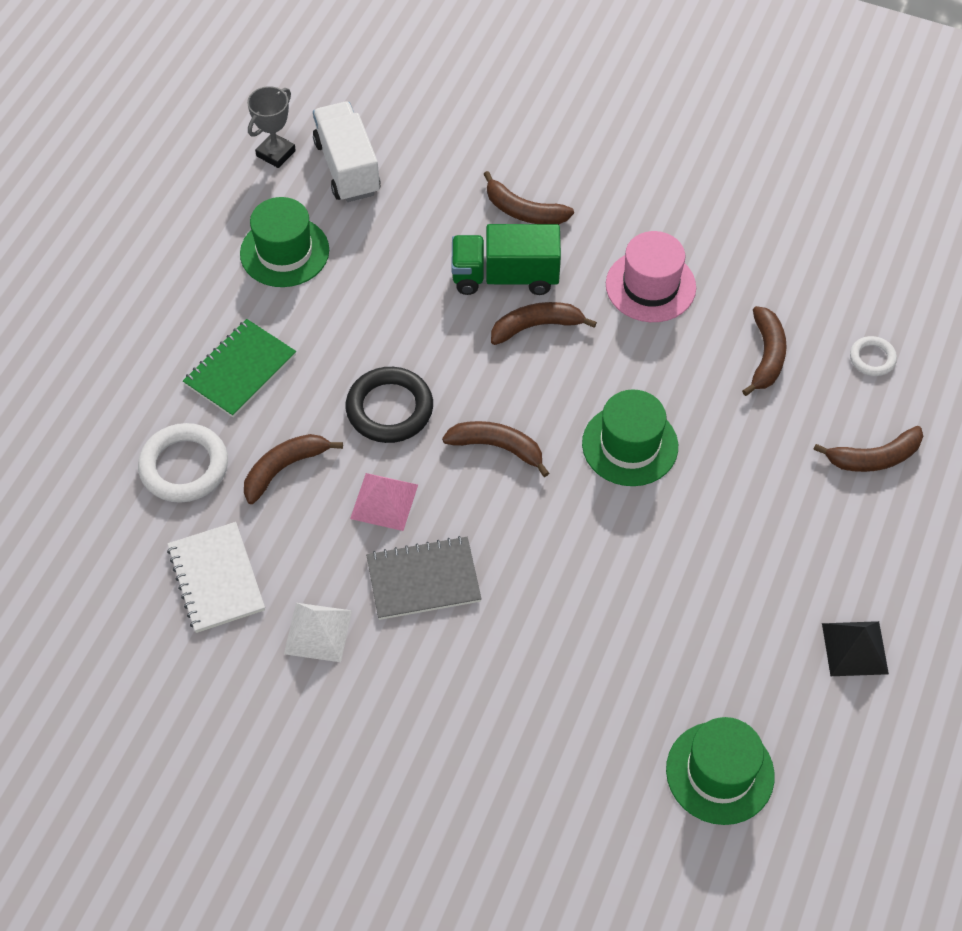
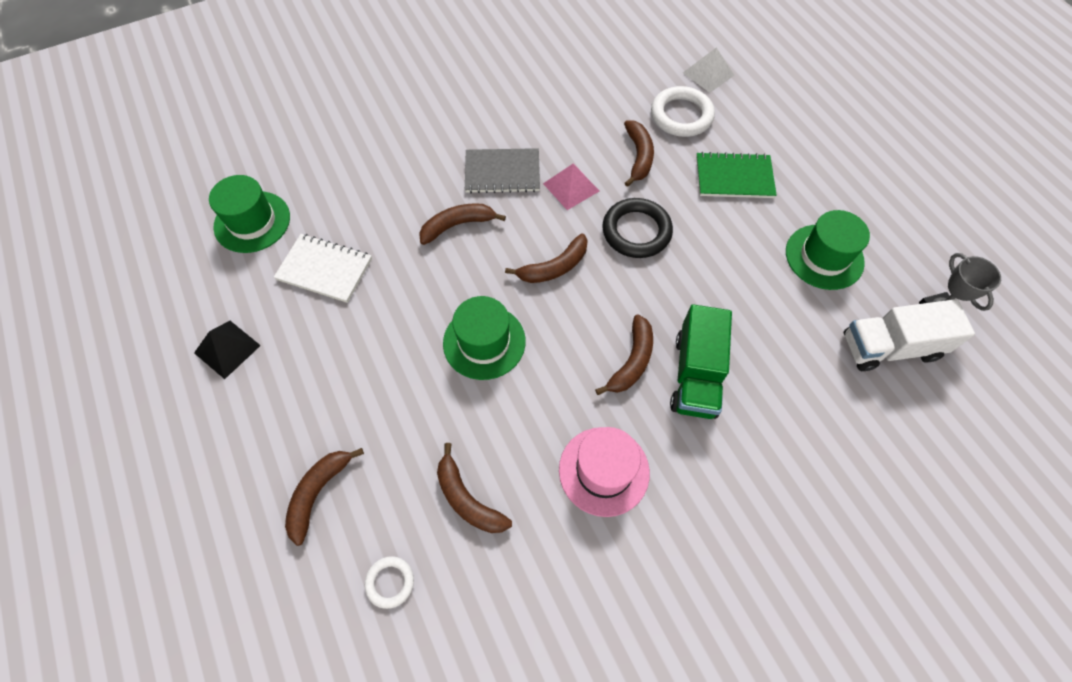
camera: 130 degrees right, 5 degrees up
white notebook [167,522,265,633] -> white notebook moved to [274,234,372,303]
green notebook [183,319,296,417] -> green notebook turned 75 degrees counterclockwise [696,152,777,198]
white pyramid [284,603,352,662] -> white pyramid moved to [683,48,734,93]
white truck [313,102,381,202] -> white truck turned 150 degrees clockwise [844,299,975,371]
grey notebook [366,536,481,620] -> grey notebook turned 60 degrees clockwise [465,148,540,193]
green truck [451,224,561,295] -> green truck turned 150 degrees clockwise [670,304,732,419]
brown banana [483,171,574,225] -> brown banana moved to [419,203,506,245]

